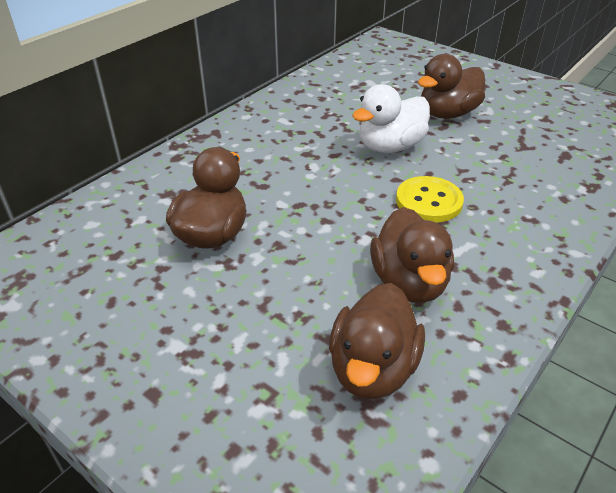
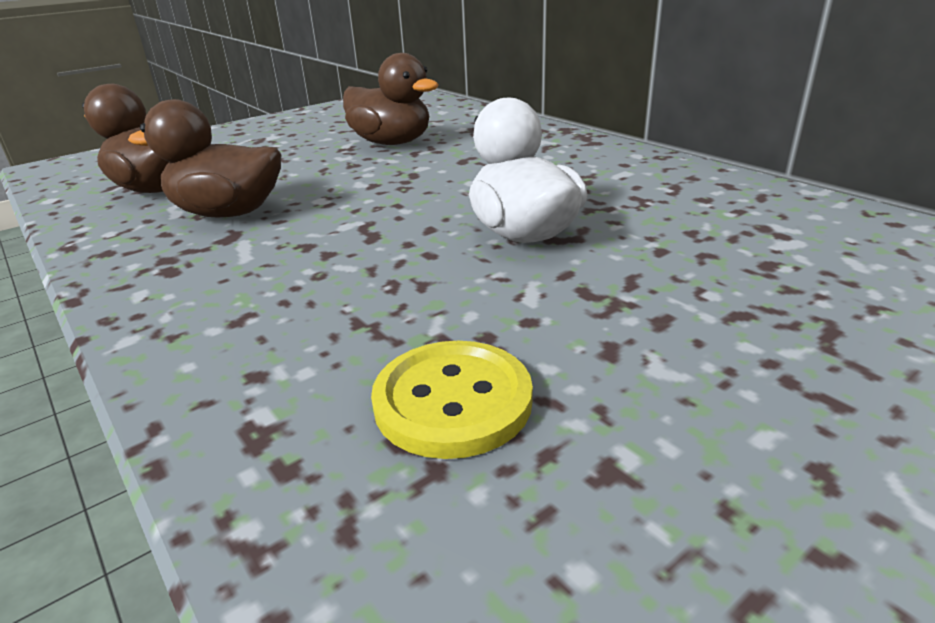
camera: 105 degrees right, 10 degrees down
yellow button [396,176,464,222] -> yellow button moved to [371,341,533,459]
brown duck [418,54,485,119] -> none

